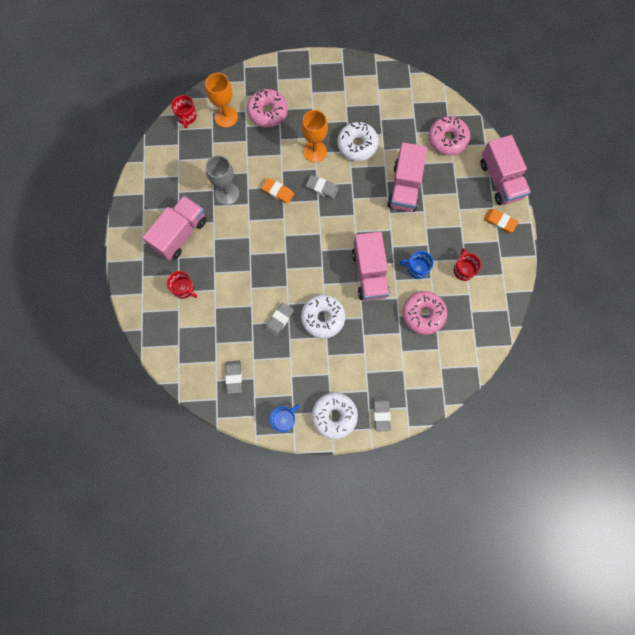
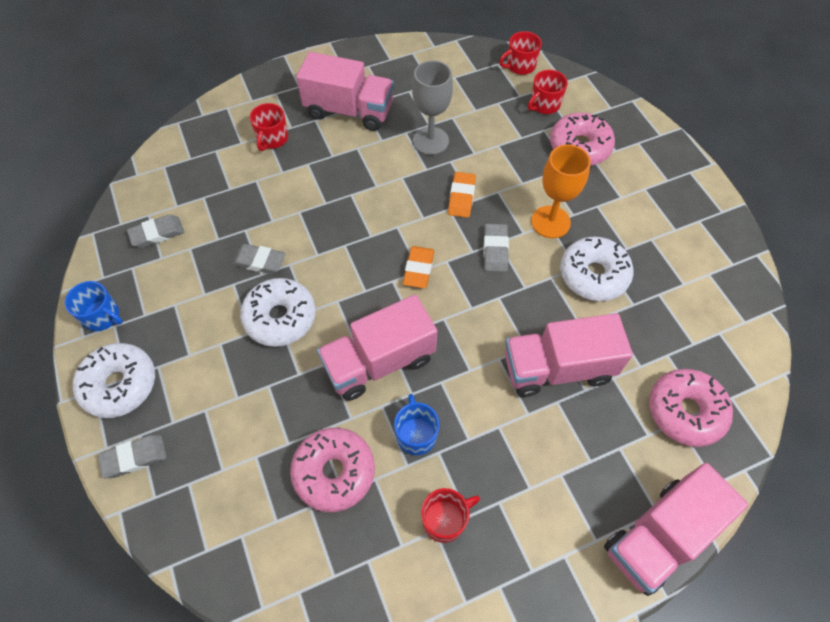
camera: 70 degrees right, 15 degrees down
orange goblet [205,73,238,128] -> red mug [528,70,568,114]
orange eraser [484,209,518,233] -> orange eraser moved to [403,246,434,288]

